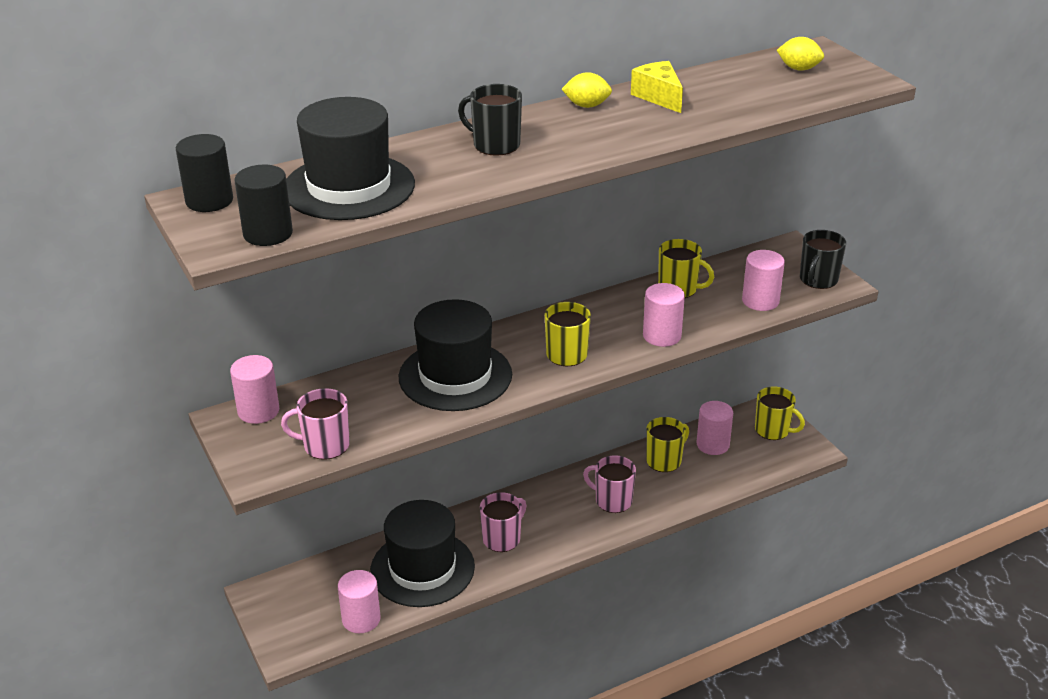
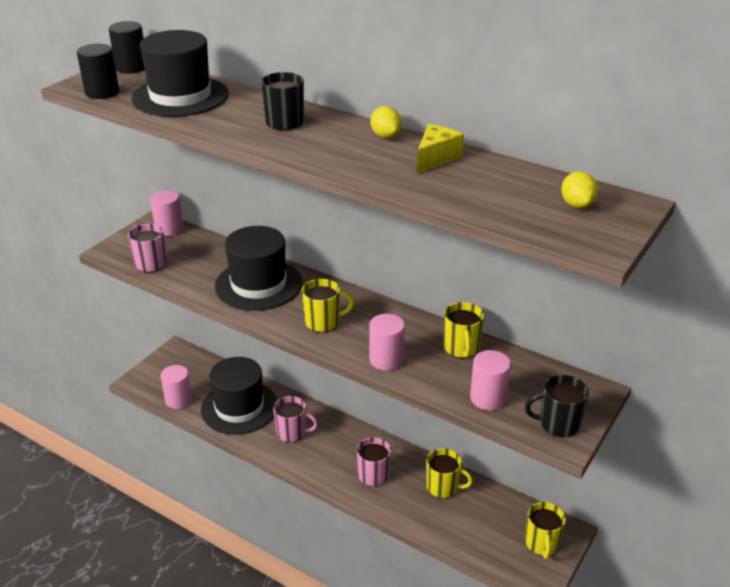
camera: 60 degrees right, 0 degrees up
pink cylinder [697,401,733,455] -> none

